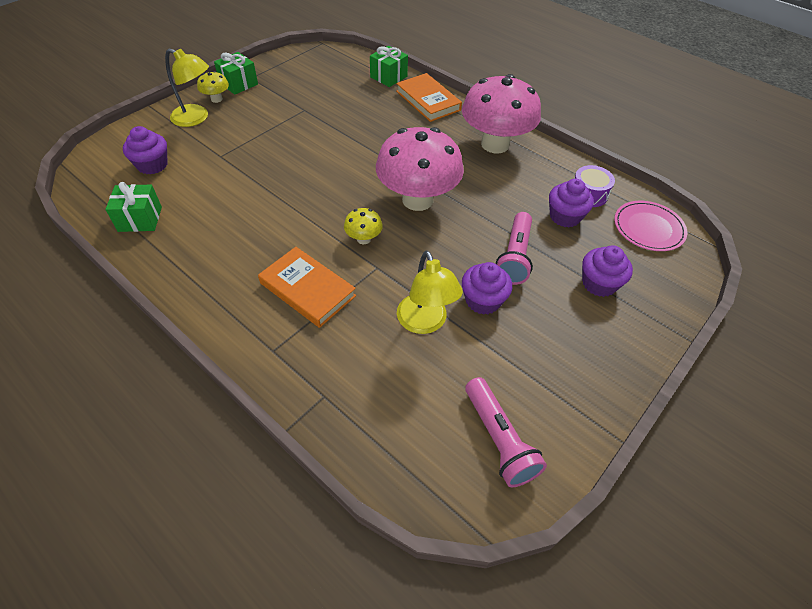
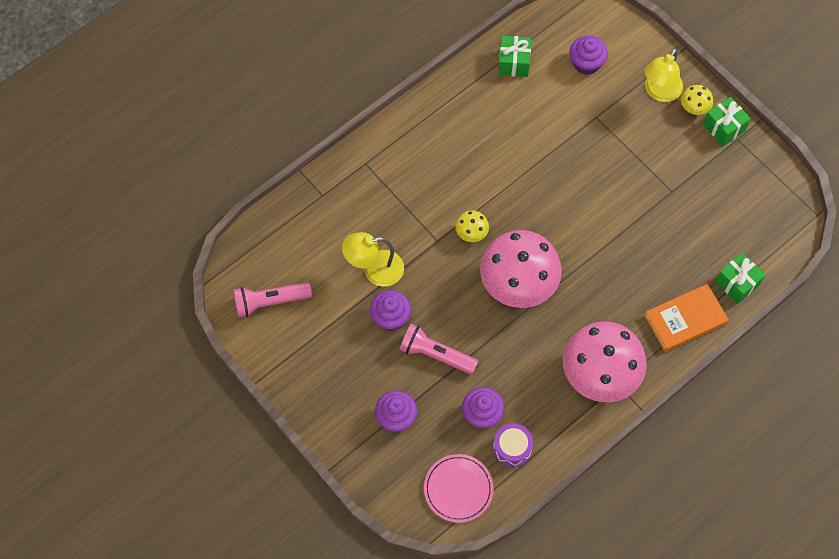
camera: 100 degrees right, 15 degrees up
orange book [258,247,356,328] -> none

